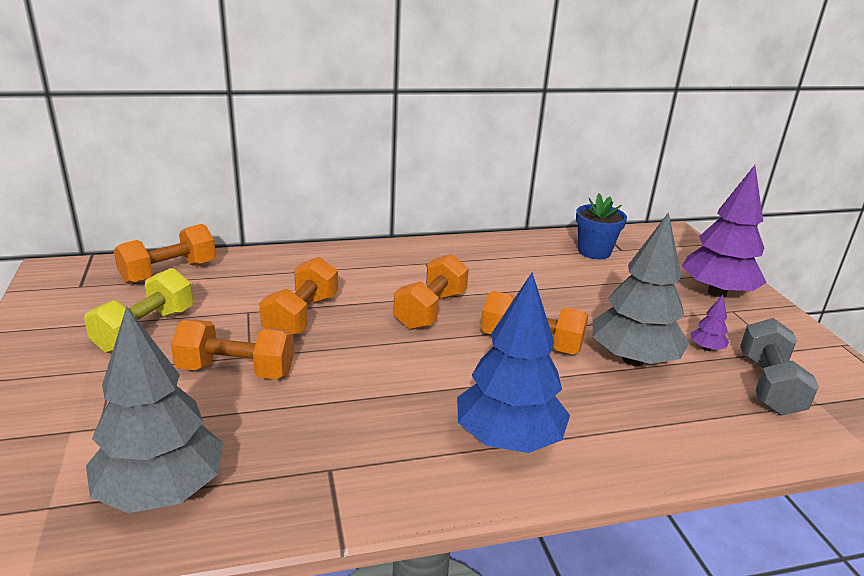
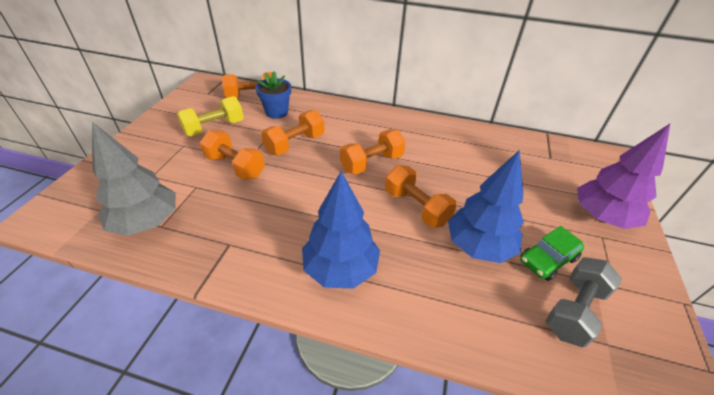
camera: 30 degrees right, 15 degrees up
blue flower pot [576,194,627,259] -> blue flower pot moved to [256,72,291,119]
grey tree [593,212,689,366] -> blue tree [448,150,524,263]
purple tree [691,295,729,351] -> green car [520,226,584,281]

